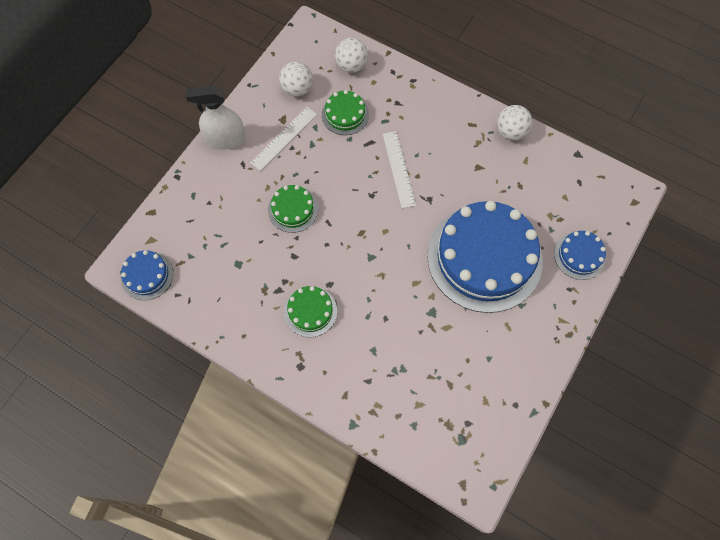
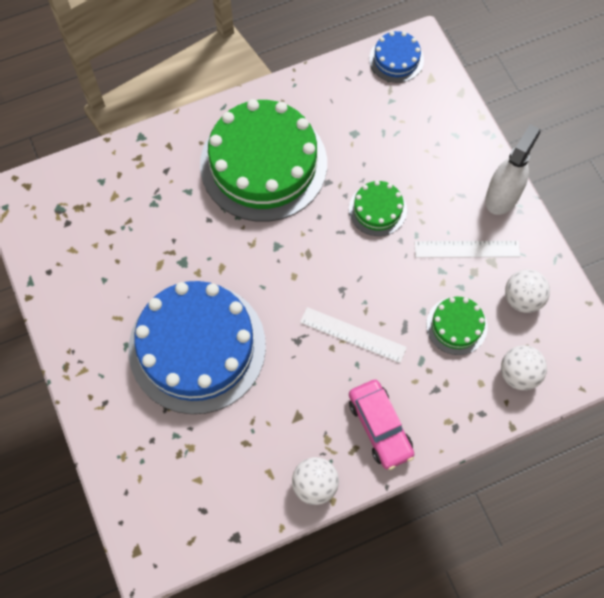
camera: 125 degrees right, 0 degrees up
white ruler [250,107,317,171] -> white ruler turned 75 degrees counterclockwise [414,241,520,258]
green cake [284,286,337,337] -> green cake [200,99,327,222], size x2.23
blue cake [554,231,606,280] -> none
none -> pink car [349,380,414,470]

